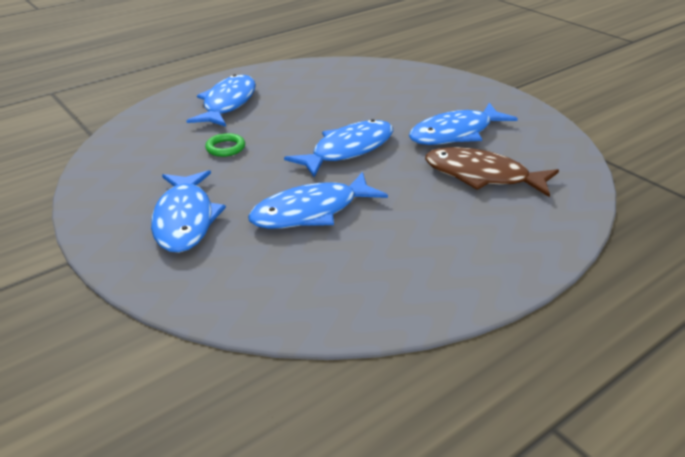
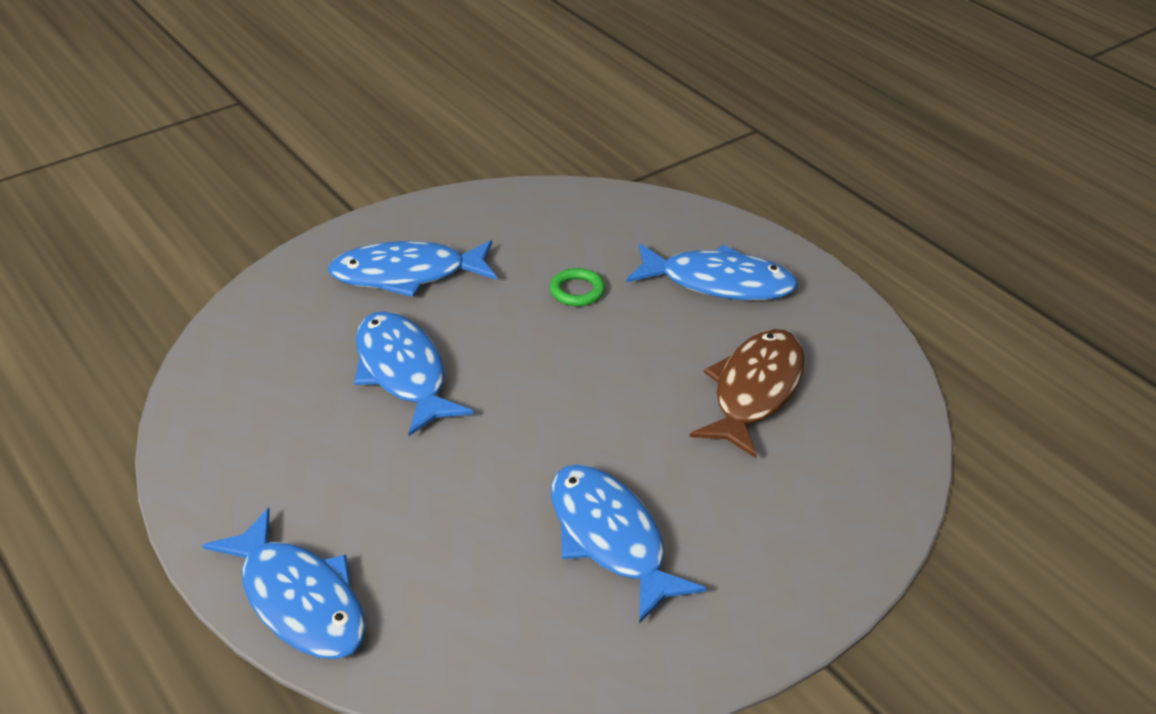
camera: 90 degrees right, 5 degrees up
blue fish [284,119,393,177] -> blue fish moved to [202,508,366,659]
brown fish [425,147,559,197] -> brown fish moved to [690,329,805,458]

